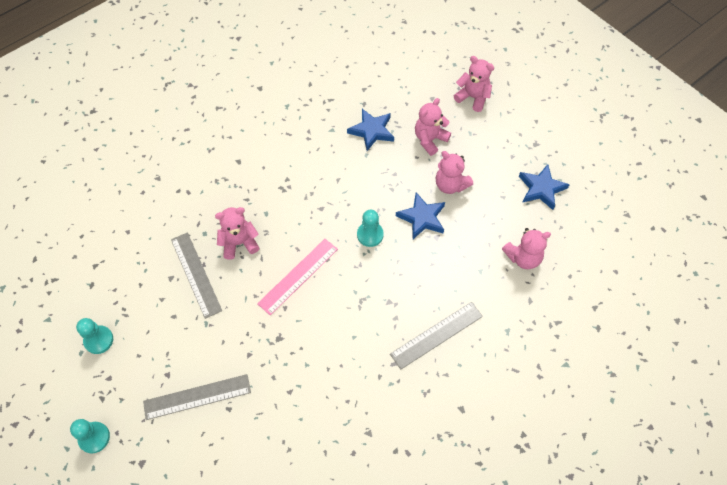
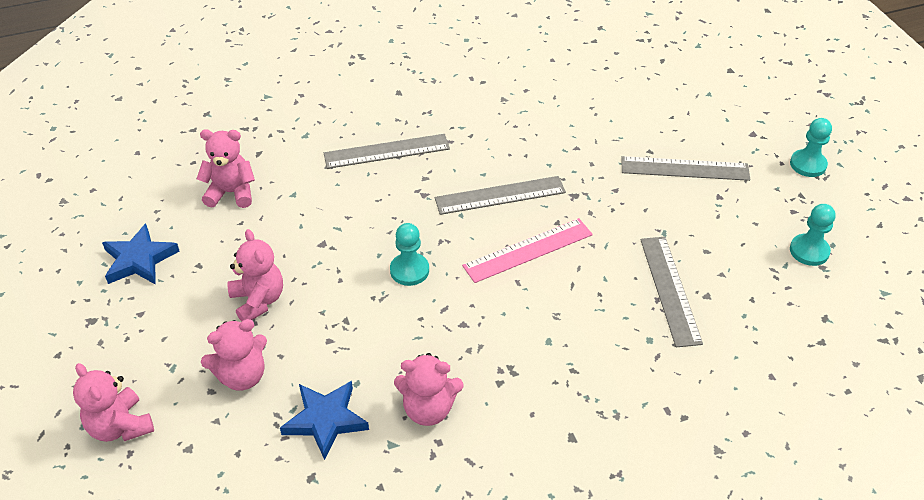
camera: 160 degrees left, 15 degrees down
pink teddy bear [215,207,259,260] -> pink teddy bear moved to [394,353,463,426]
blue star [396,192,445,239] -> none
none -> grey ruler [435,176,566,215]

